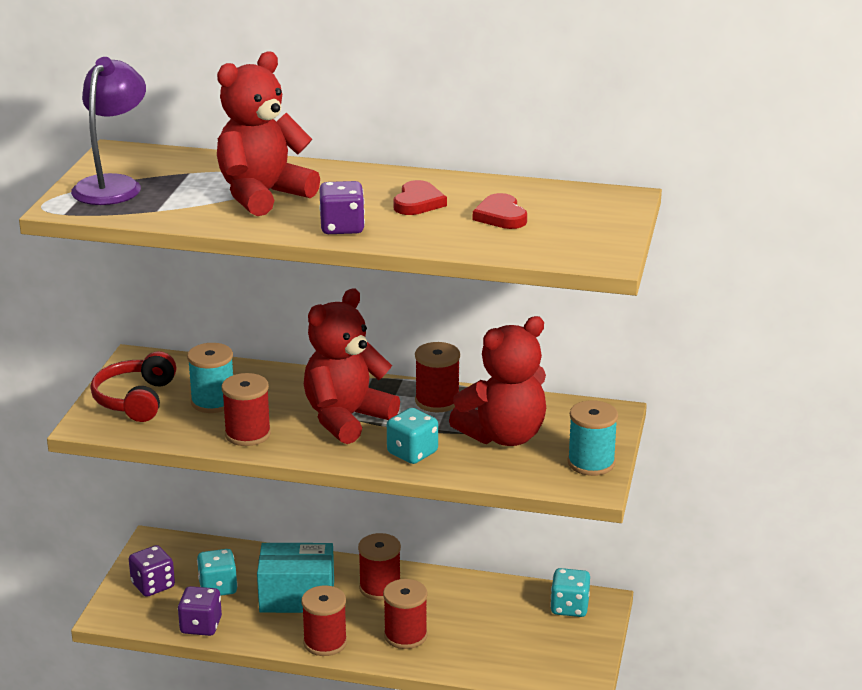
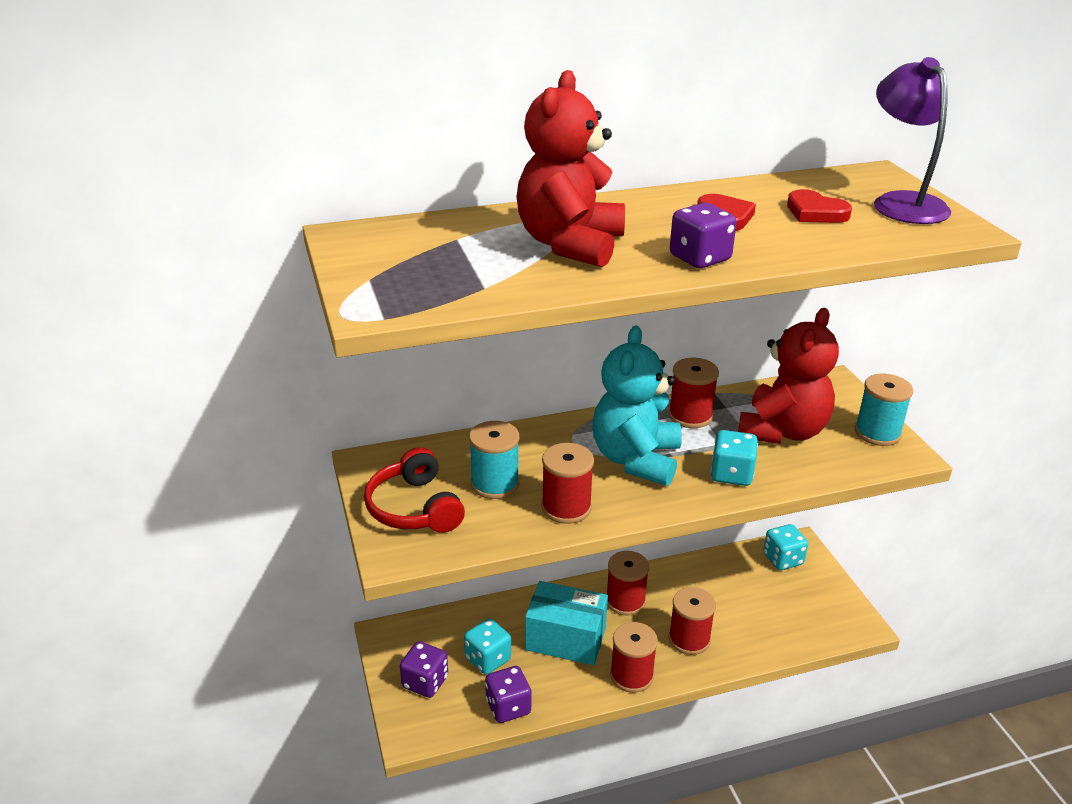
camera: 30 degrees left, 5 degrees up
purple lamp [71,57,146,205] -> purple lamp moved to [874,57,951,224]
turquoise box [257,543,334,613] -> turquoise box turned 45 degrees clockwise [525,581,608,665]
red teddy bear [304,288,400,444] -> turquoise teddy bear [592,325,682,486]

